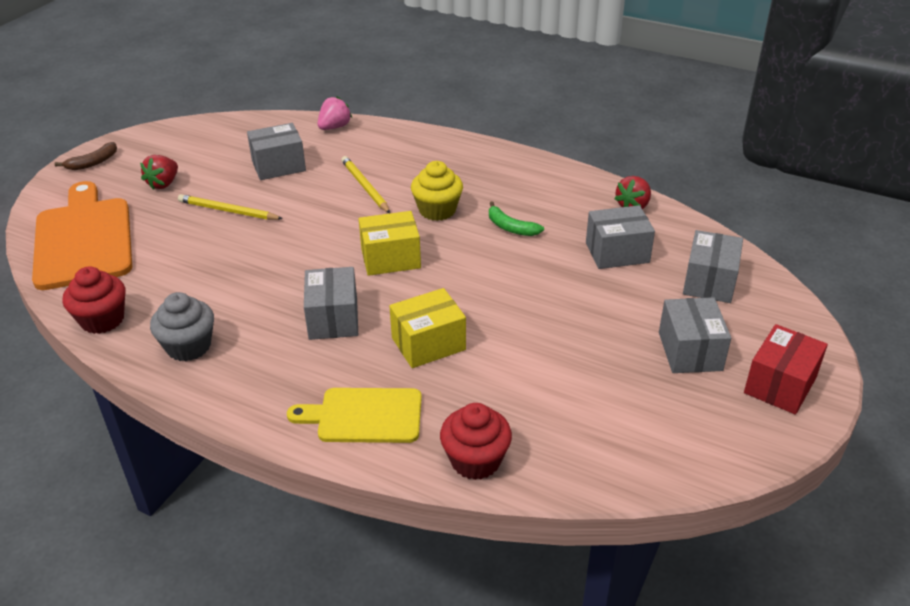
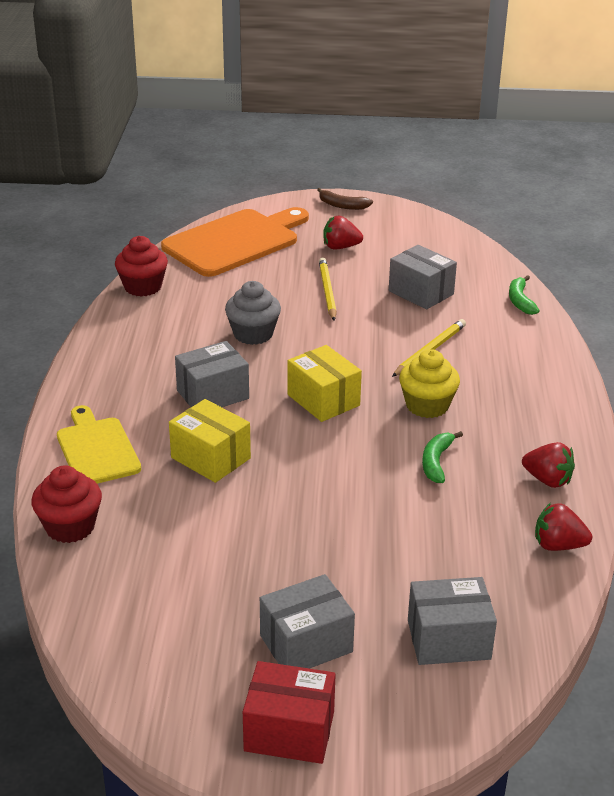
camera: 65 degrees right, 5 degrees down
grey cupcake [150,292,214,362] -> grey cupcake moved to [225,281,281,345]
pink strawberry [318,96,352,130] -> green banana [509,275,540,315]
grey box [586,205,655,269] -> none
none -> red strawberry [522,442,575,488]

